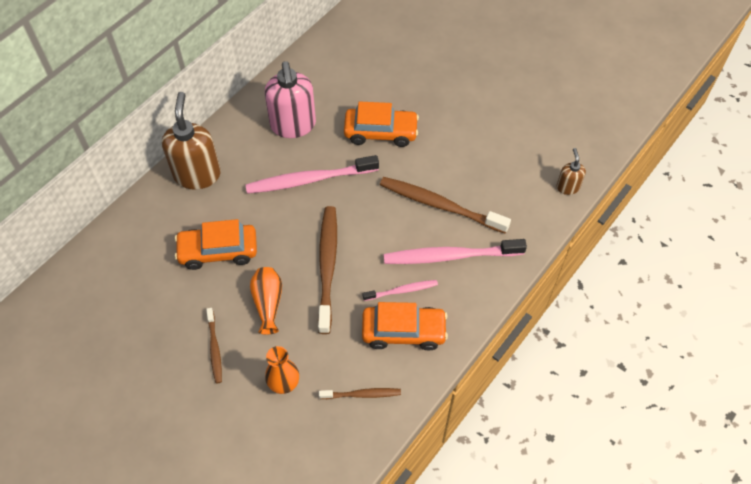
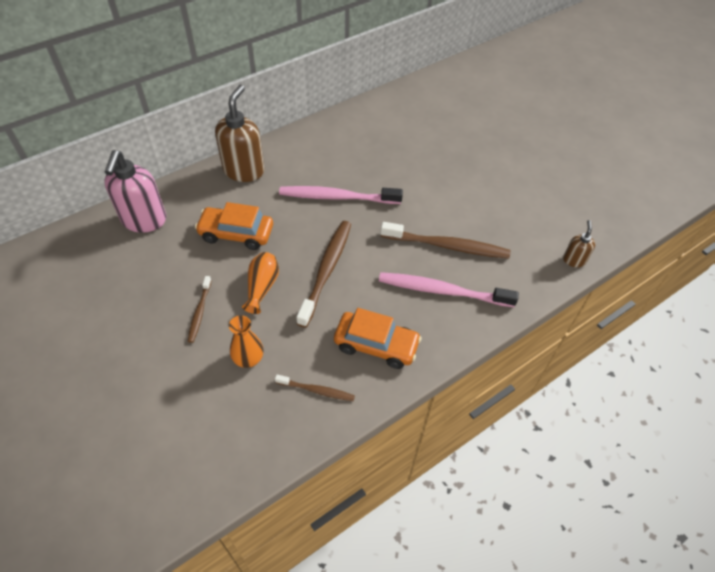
camera: 15 degrees right, 5 degrees down
pink soap dispenser [265,61,316,138] -> pink soap dispenser moved to [104,150,166,233]
orange car [344,101,419,147] -> none
pink toothbrush [363,280,438,301] -> none
brown toothbrush [380,177,511,234] -> brown toothbrush turned 150 degrees clockwise [380,222,511,259]

